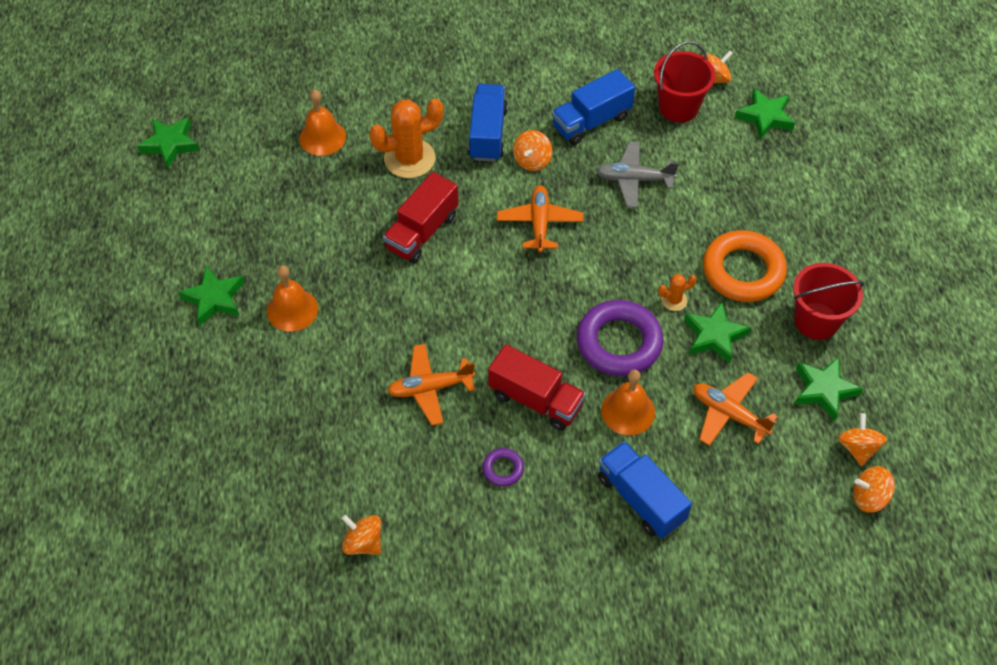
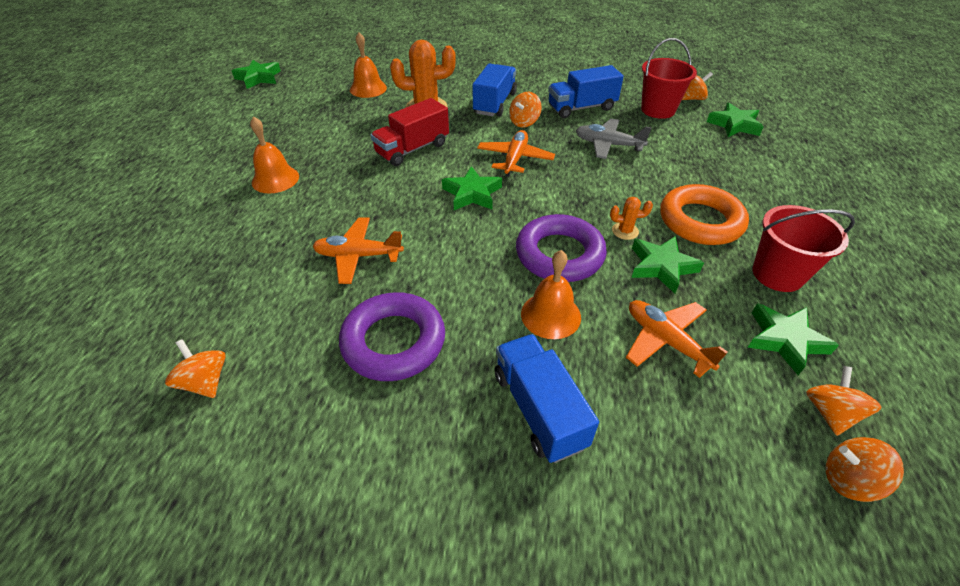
camera: 15 degrees right, 10 degrees down
green star [178,266,244,326] -> green star moved to [442,166,502,210]
purple ring [482,448,524,487] -> purple ring [339,292,445,381], size x2.20
red truck [488,344,586,431] -> none

